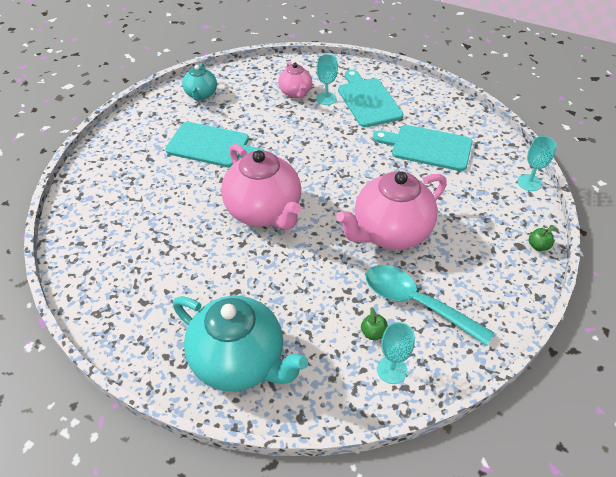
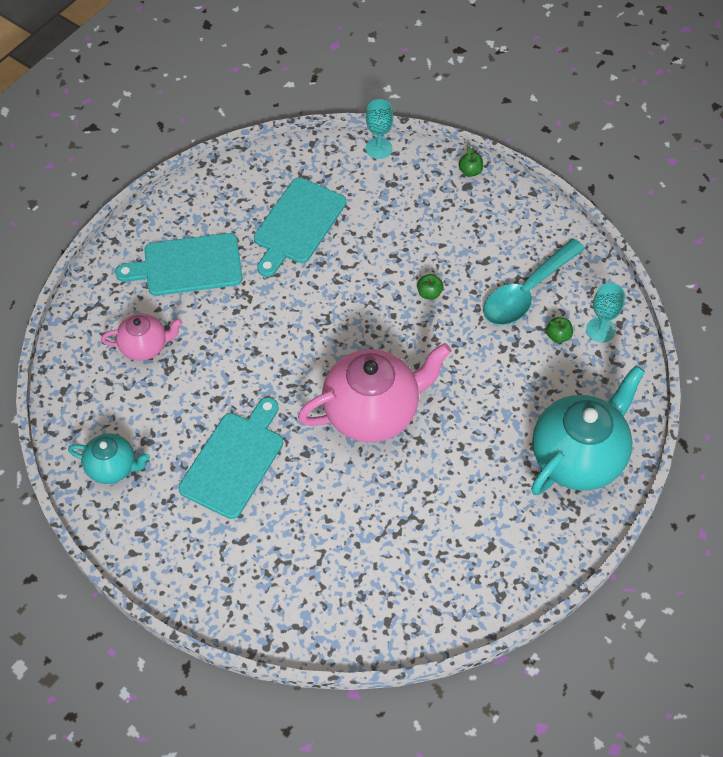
camera: 80 degrees left, 10 degrees up
turquoise goblet [316,54,338,105] -> none
pink teapot [336,171,447,250] -> green apple [417,274,443,300]

